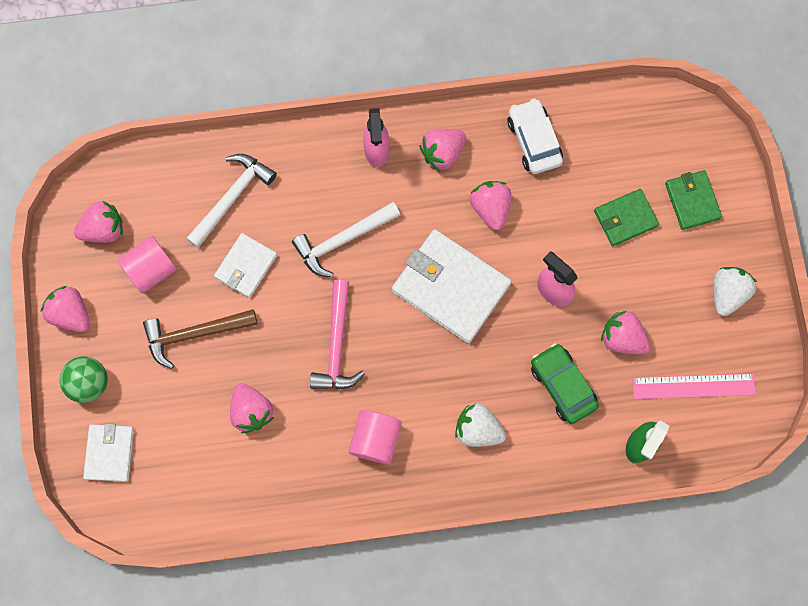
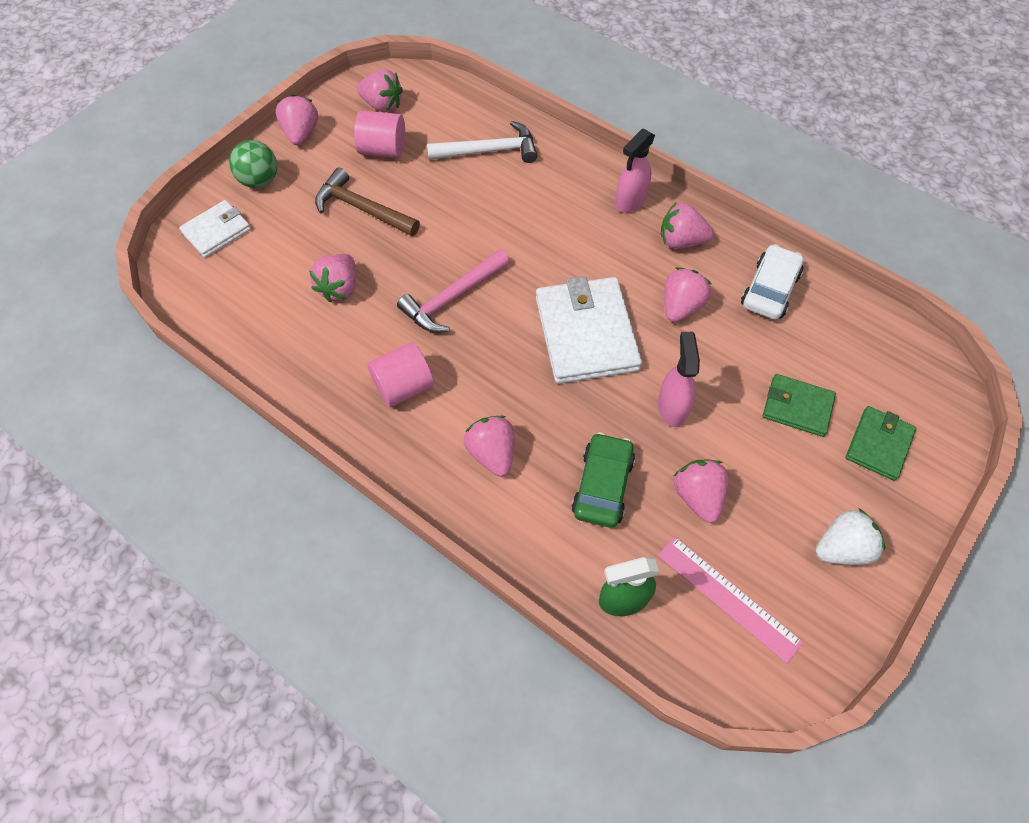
camera: 45 degrees right, 15 degrees down
white wallet [214,233,277,298] -> none
white hammer [292,202,400,277] -> none
white strawberry [455,404,506,447] -> pink strawberry [464,416,514,477]

